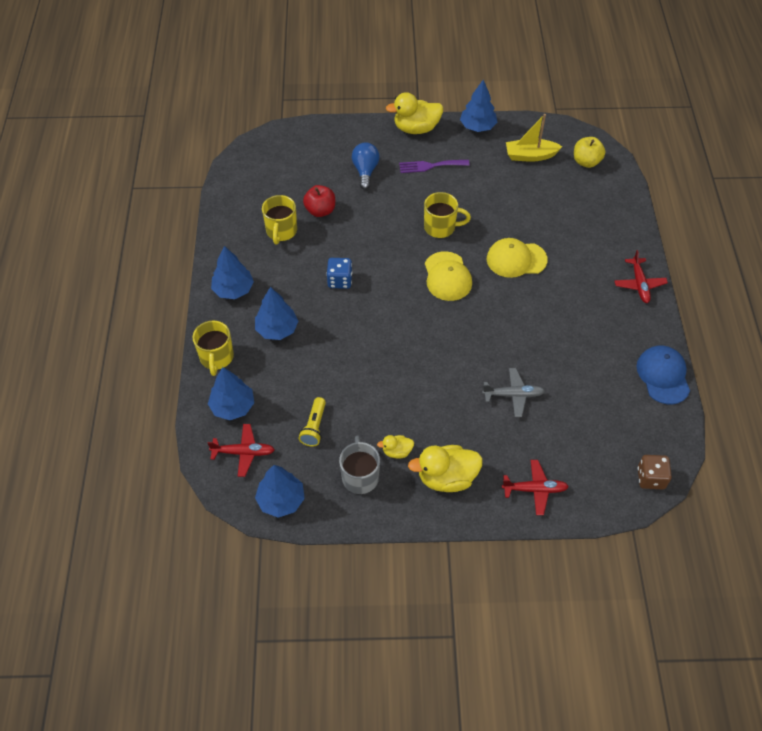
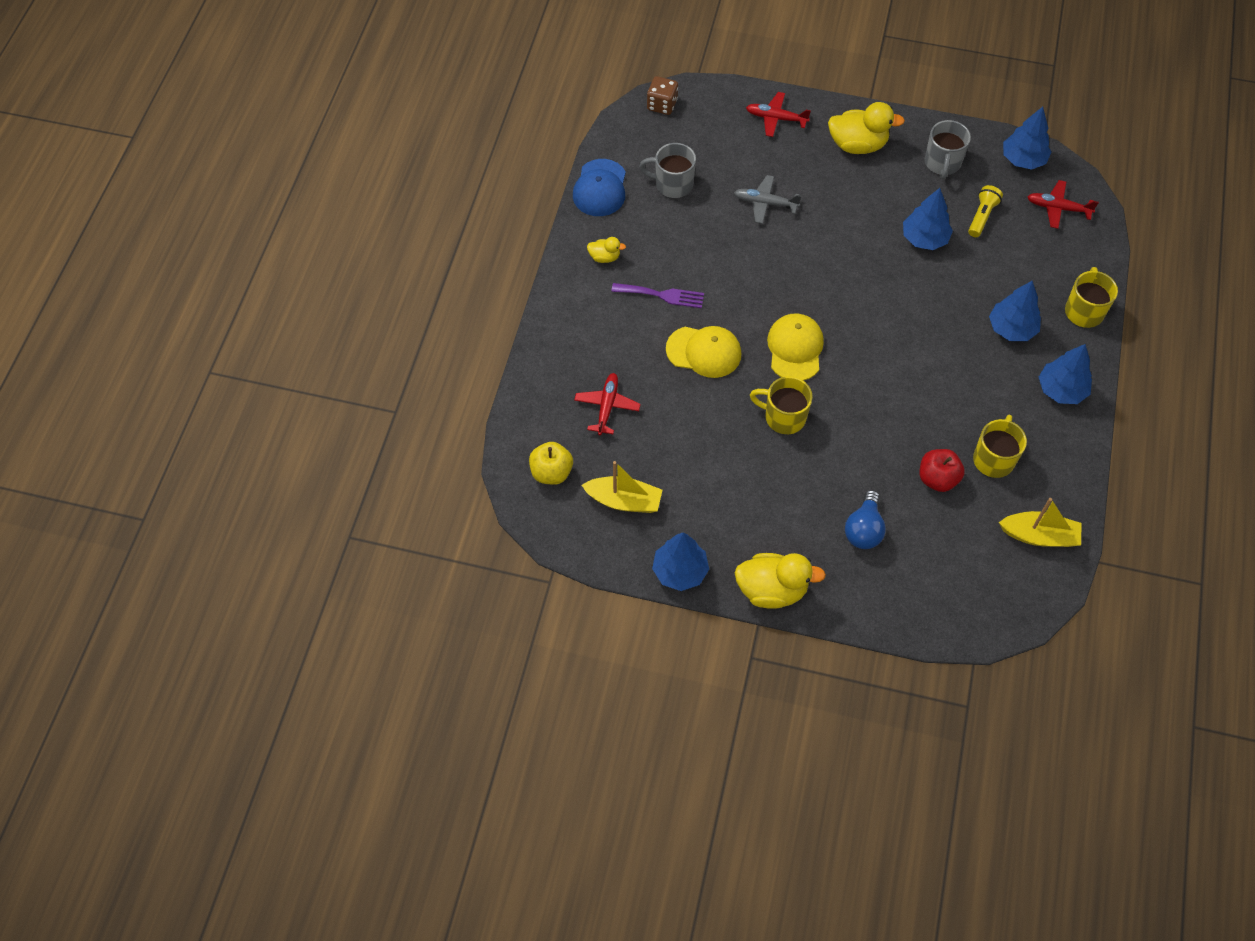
camera: 165 degrees left, 5 degrees up
blue tree [208,367,254,420] -> blue tree moved to [903,188,953,250]
blue dice [327,258,352,289] -> none
yellow duck [377,435,414,459] -> yellow duck moved to [587,237,626,263]
purple fork [399,160,470,173] -> purple fork moved to [611,283,704,308]
red plane [614,250,668,303] -> red plane moved to [574,373,641,435]
none -> grey mug [639,143,696,198]
none -> yellow boat [999,498,1081,547]

